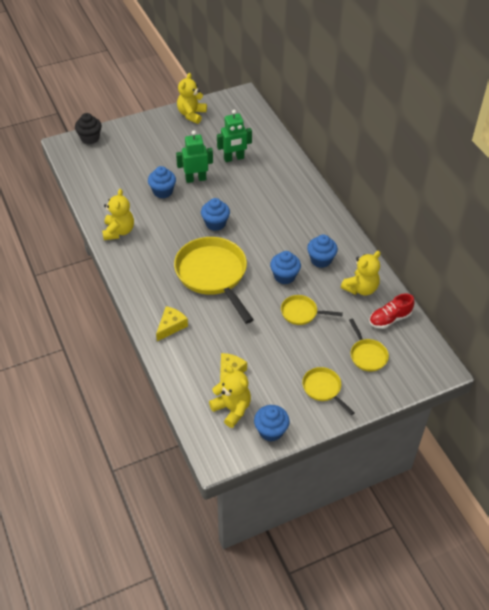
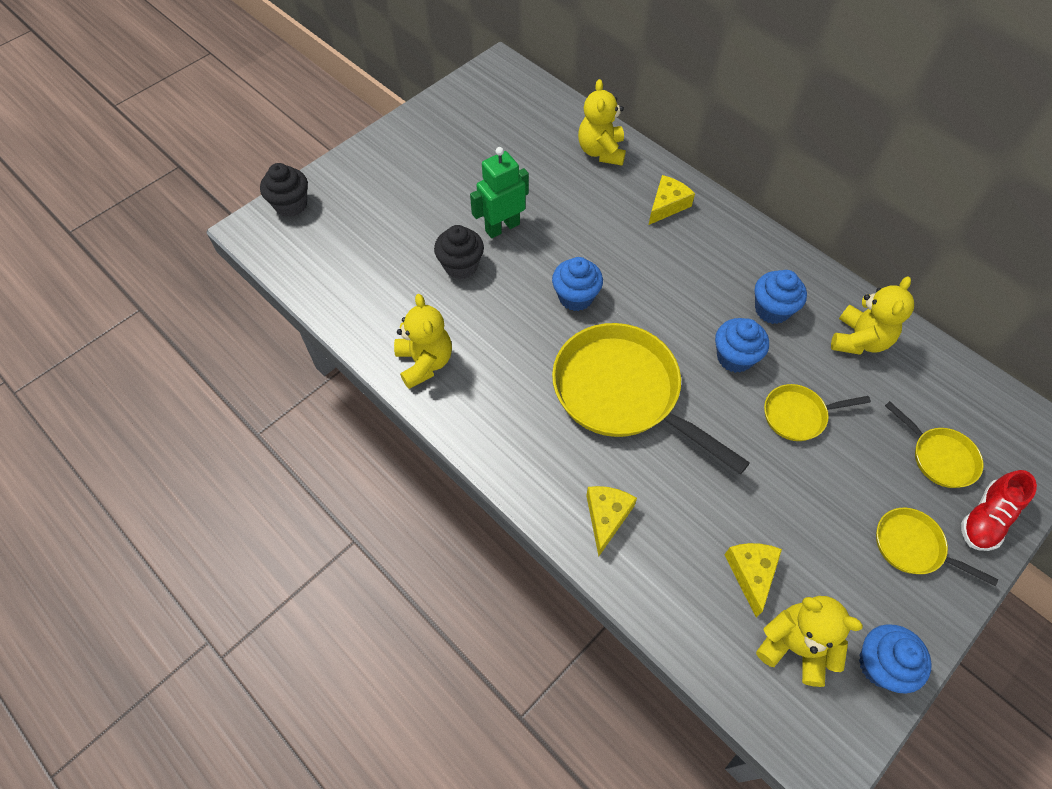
camera: 20 degrees left, 10 degrees up
blue cupcake [148,166,176,198] -> black cupcake [434,225,484,279]
yellow teddy bear [177,73,207,124] -> yellow teddy bear moved to [578,79,626,165]
green robot [217,110,252,162] -> none
red shoe [369,293,414,329] -> red shoe moved to [961,470,1037,551]
none -> yellow cheese [649,175,695,225]

